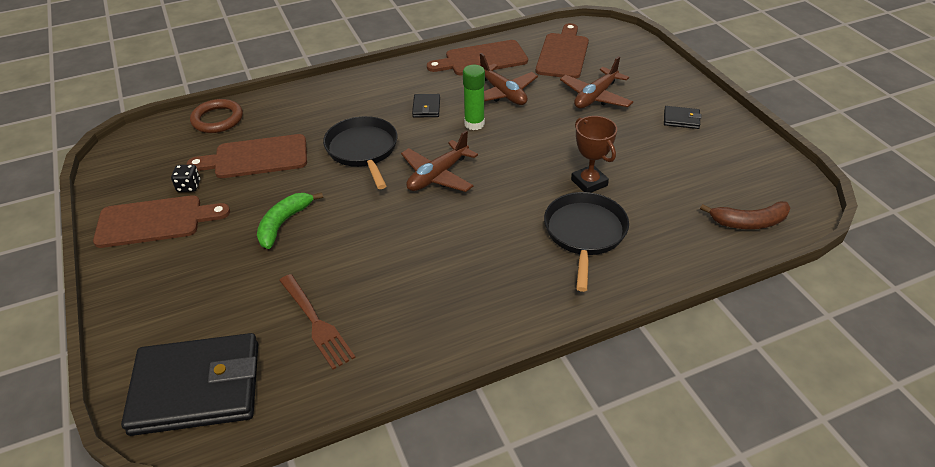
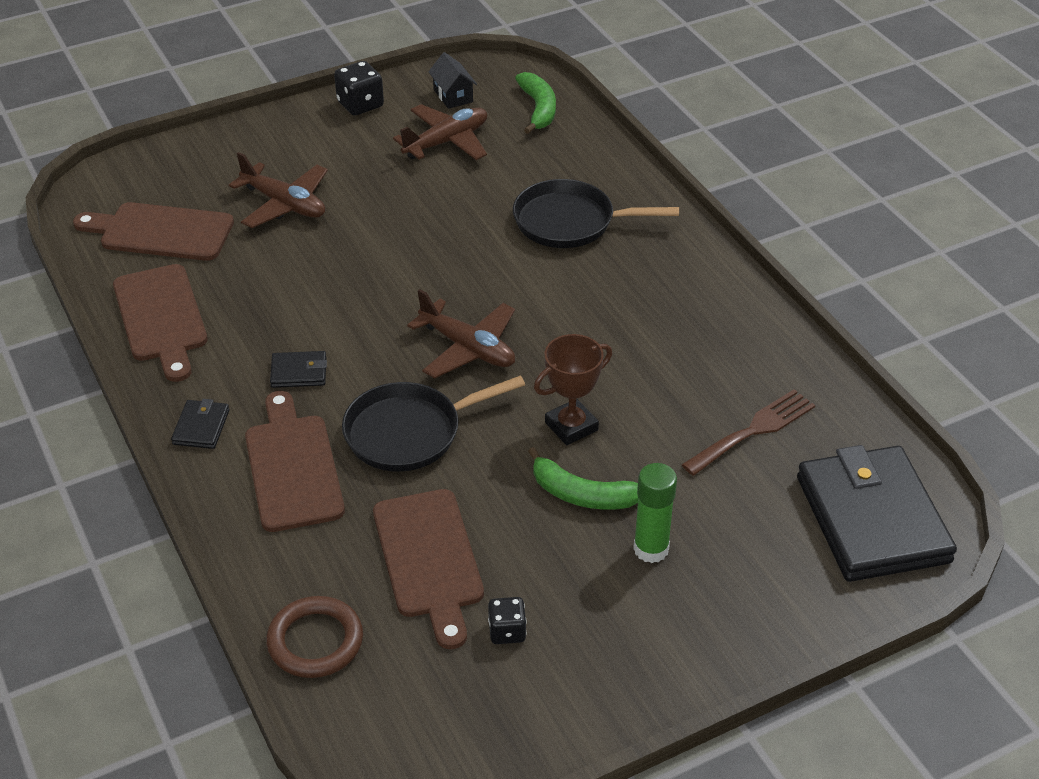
camera: 95 degrees left, 0 degrees up
brown cutting board [93,195,230,248] -> brown cutting board moved to [245,391,345,532]
green glue stick [463,65,485,130] -> green glue stick moved to [633,463,677,563]
brown plane [480,53,538,105] -> brown plane moved to [393,104,487,160]
brown trophy [571,116,617,193] -> brown trophy moved to [534,334,612,445]
black wallet [664,106,702,129] -> black wallet moved to [171,399,229,449]
brown banana [700,201,791,229] -> green banana [515,72,556,134]
none -> black dice [334,61,384,115]
none -> black house [428,52,477,109]

